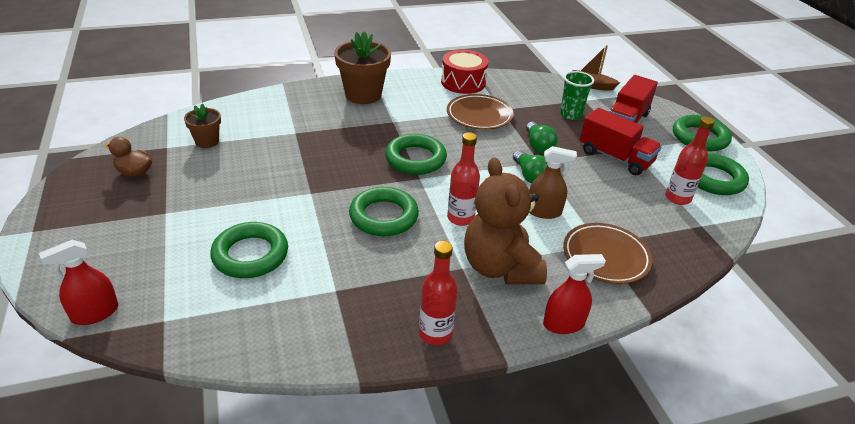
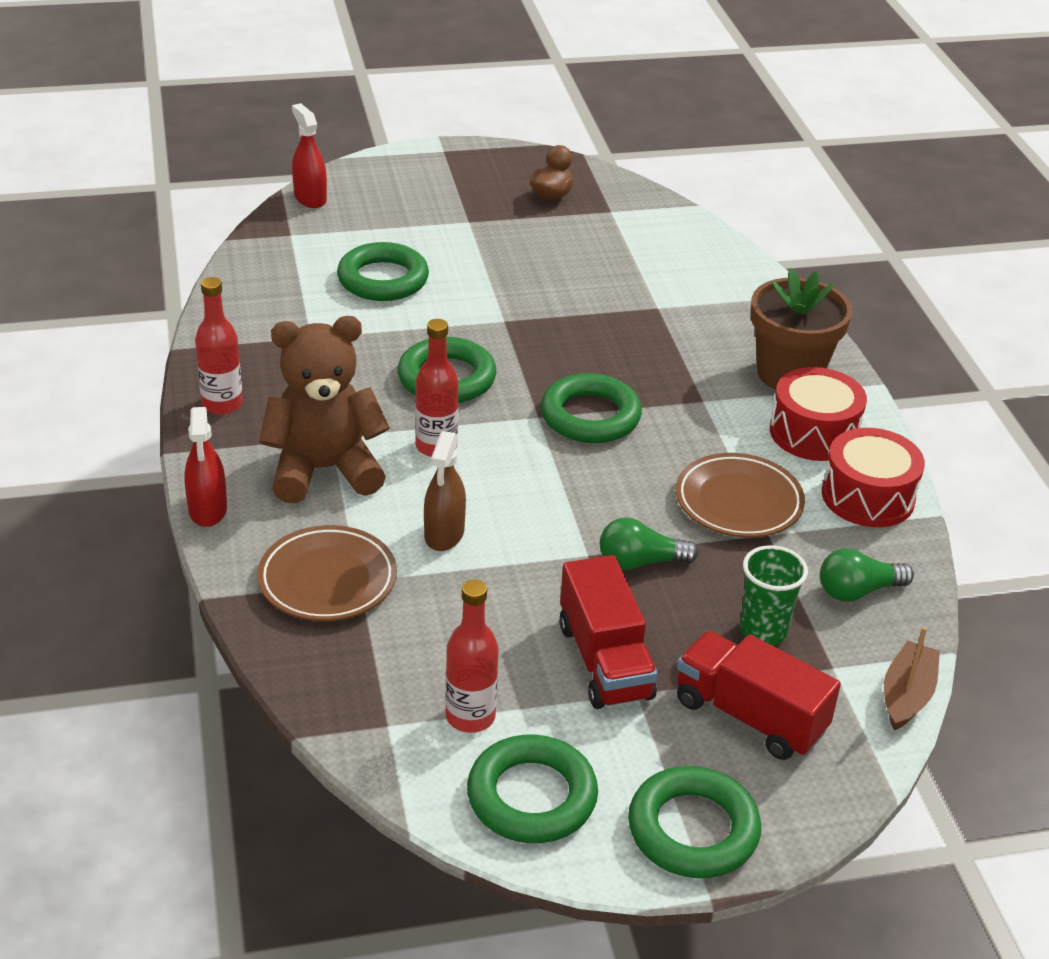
camera: 95 degrees right, 0 degrees up
brown flower pot [184,103,221,148] -> none
green light bulb [513,150,547,184] -> green light bulb moved to [820,548,914,602]
red truck [580,108,662,175] -> red truck turned 60 degrees counterclockwise [559,555,658,709]
none -> red drum [770,367,867,461]

